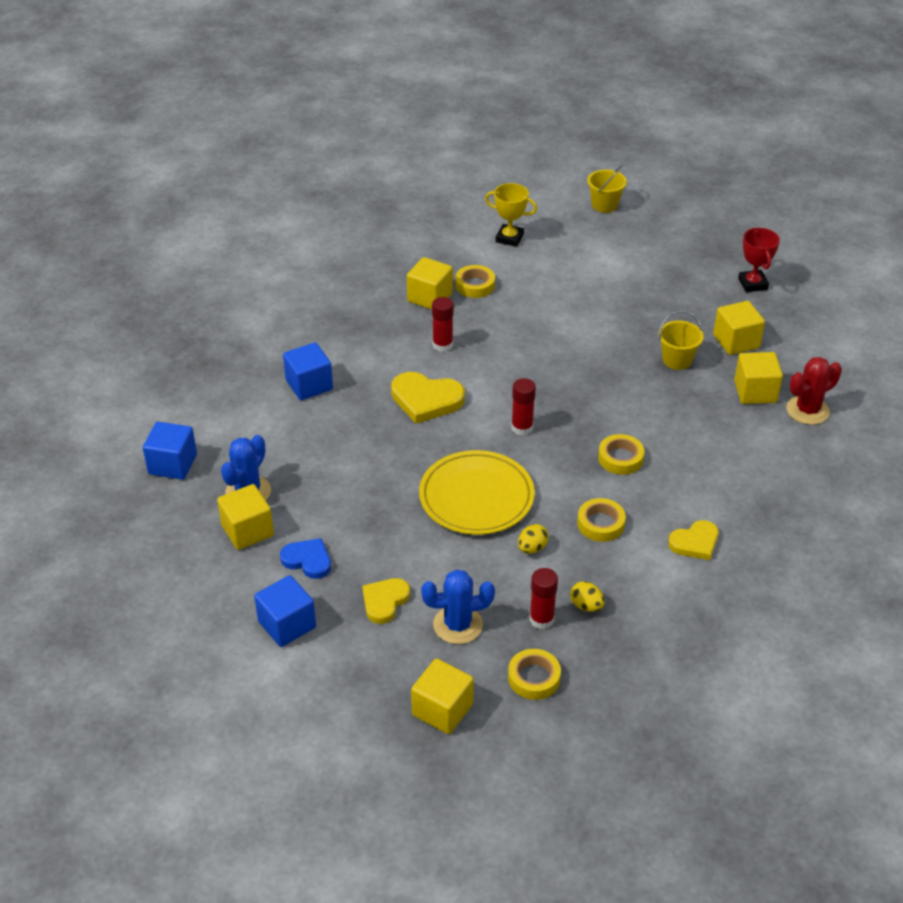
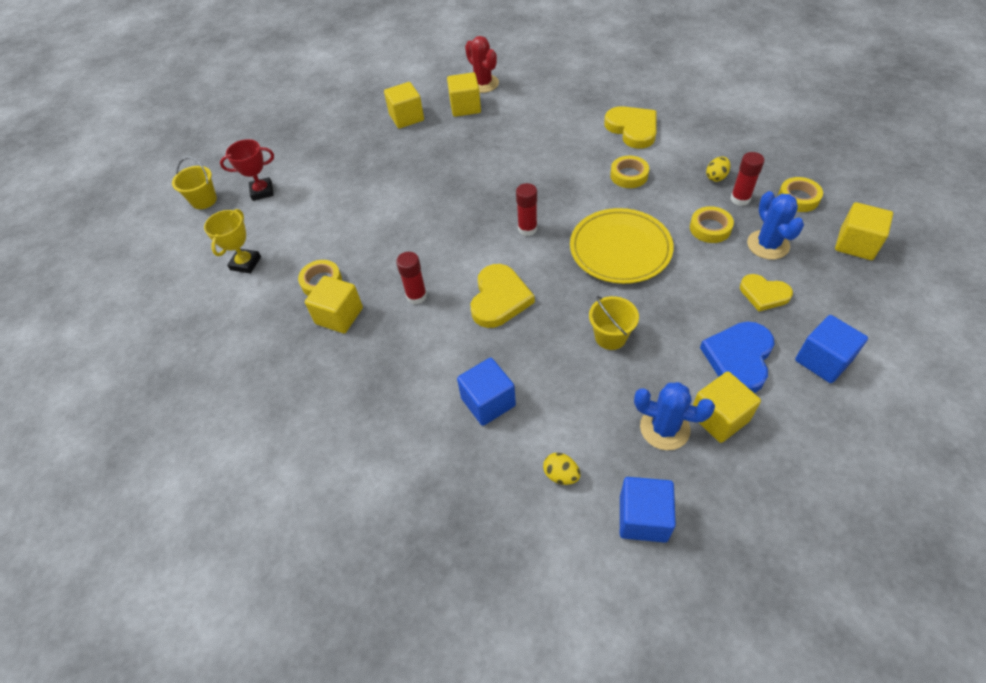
camera: 90 degrees left, 10 degrees up
blue heart [280,538,331,579] -> blue heart [700,322,774,393], size x1.54
yellow egg [518,524,549,553] -> yellow egg moved to [543,453,580,485]
yellow tape [598,434,645,475] -> yellow tape moved to [690,206,734,243]
yellow bucket [658,311,704,370] -> yellow bucket moved to [589,296,639,350]
yellow heart [668,520,719,560] -> yellow heart [604,106,657,149], size x1.54
red trophy [738,228,780,292] -> red trophy moved to [220,139,274,201]

